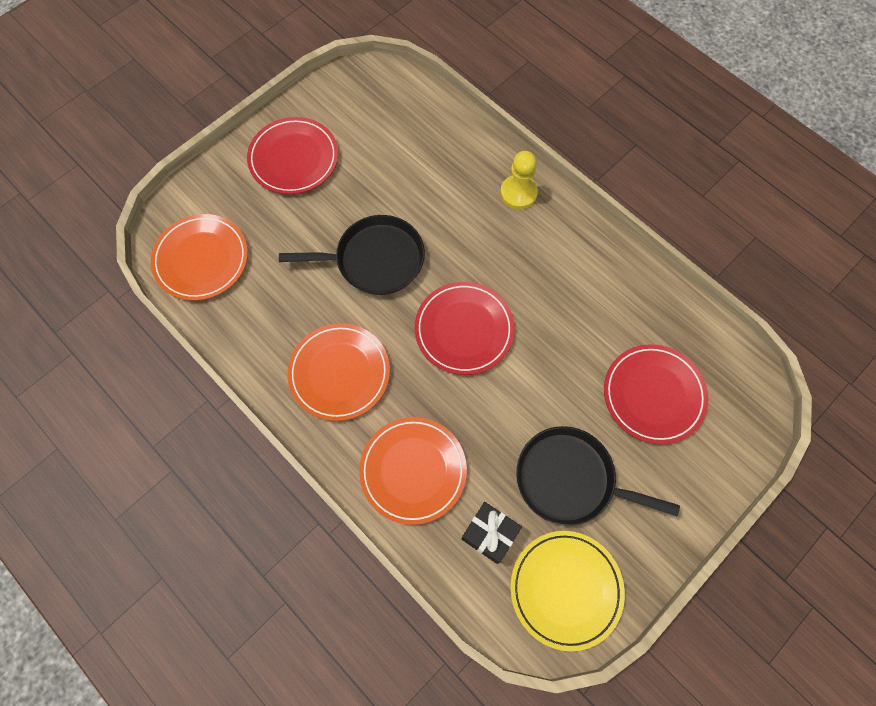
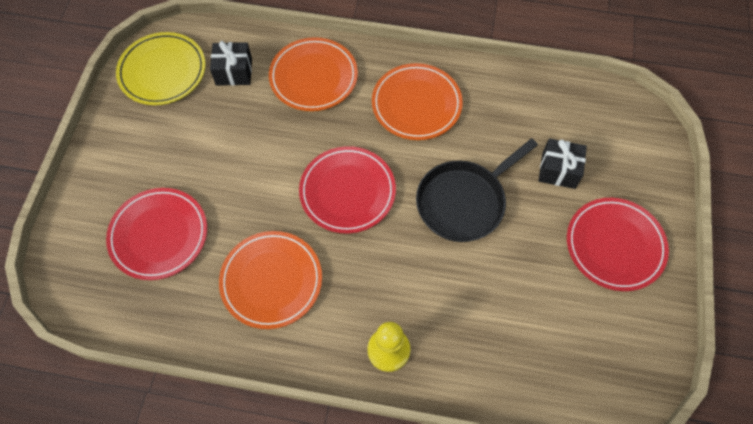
camera: 145 degrees right, 5 degrees down
orange plate [151,214,248,301] -> orange plate moved to [219,231,322,329]
black pan [516,426,680,526] -> none
none -> black gift [538,138,587,189]

